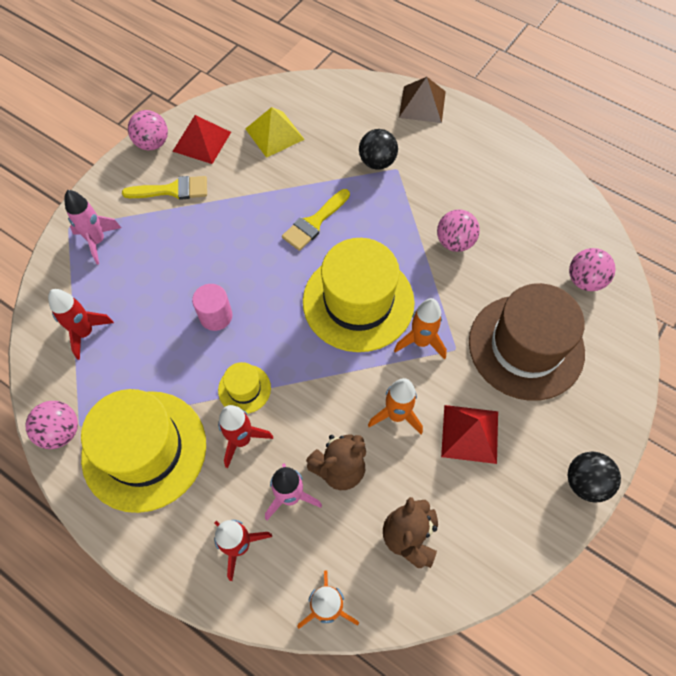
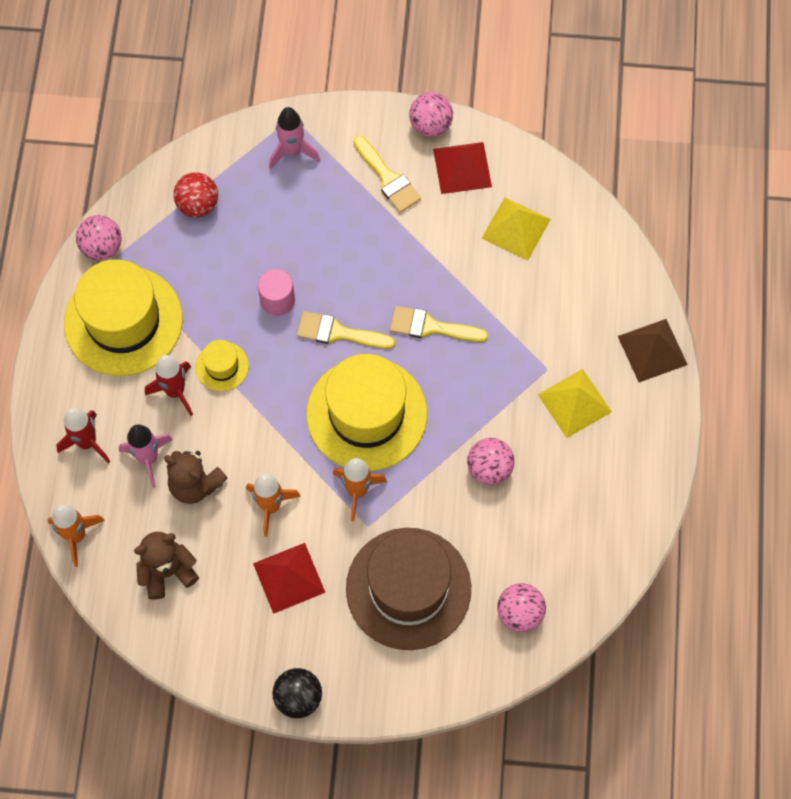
camera: 60 degrees right, 5 degrees up
red rocket [48,289,114,360] -> red ball [174,172,218,217]
black ball [359,129,398,170] -> none
none -> yellow brush [297,311,395,349]
none -> yellow pyramid [538,369,612,438]

